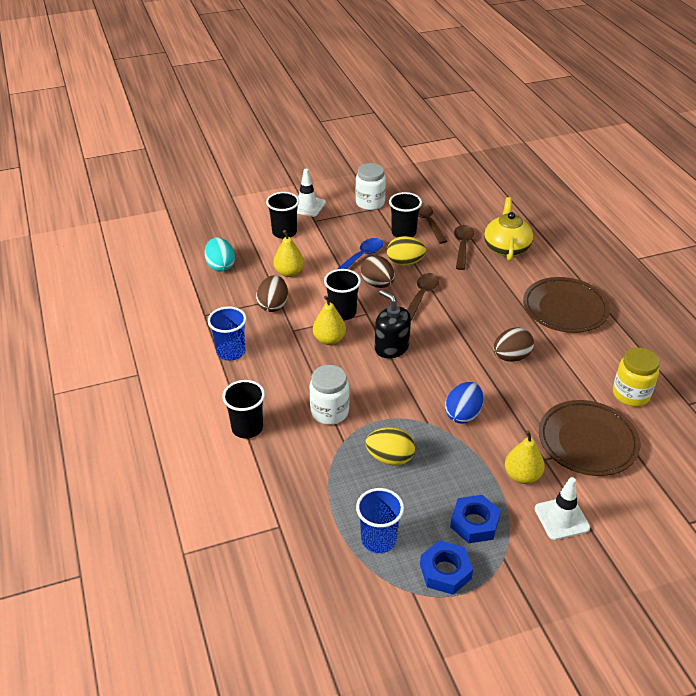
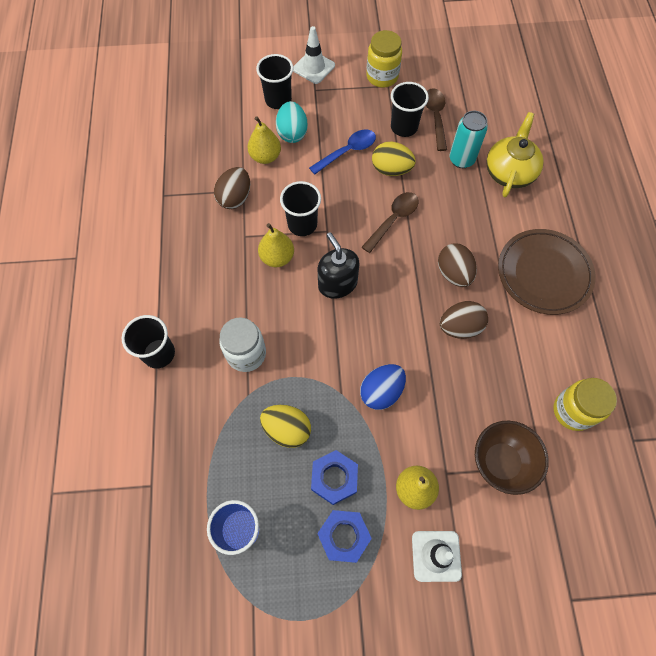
camera: 15 degrees right, 25 degrees up
turquoise egg [205,237,235,272] -> turquoise egg moved to [276,101,308,143]
blue cup [208,306,247,361] -> none
white jar [355,163,386,210] -> yellow jar [366,30,402,87]
brown egg [361,256,395,288] -> brown egg moved to [438,243,477,287]
blue nut [420,540,473,595] -> blue nut moved to [311,450,358,505]
brown spoon [454,225,474,270] -> turquoise can [449,111,488,168]
brown plate [539,400,641,476] -> brown bowl [475,421,549,495]

